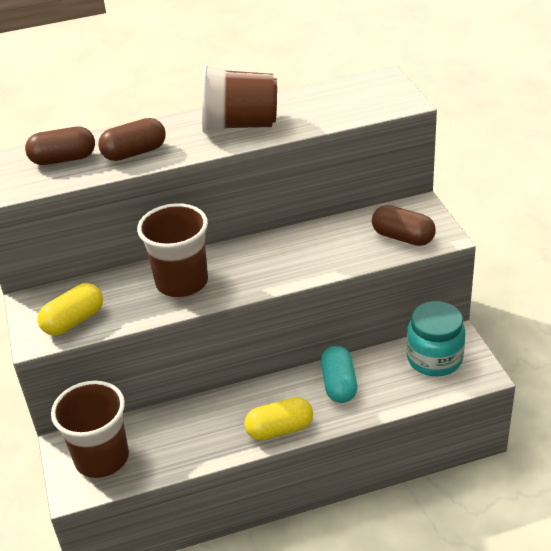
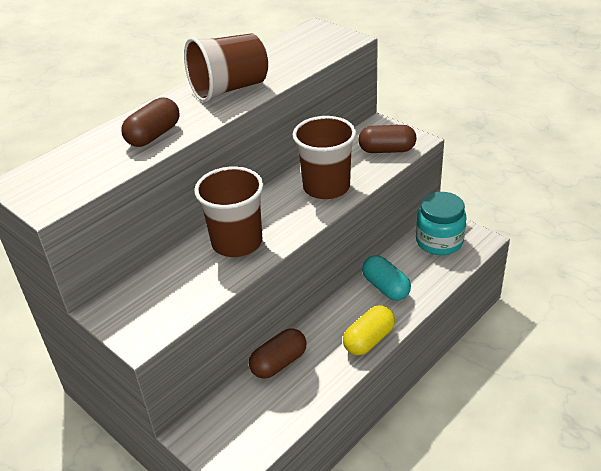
camera: 30 degrees left, 0 degrees up
brown capsule [25,127,95,165] -> brown capsule moved to [249,328,307,379]
yellow capsule [37,283,103,336] -> none
brown cup [51,381,129,478] -> brown cup moved to [293,116,356,199]

